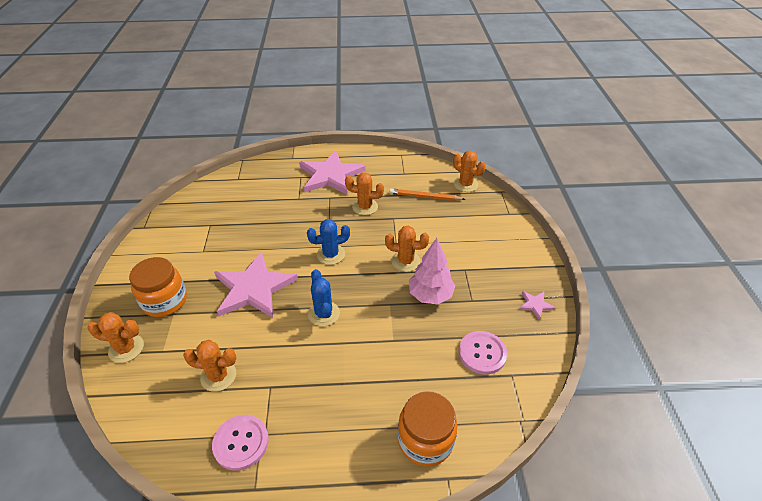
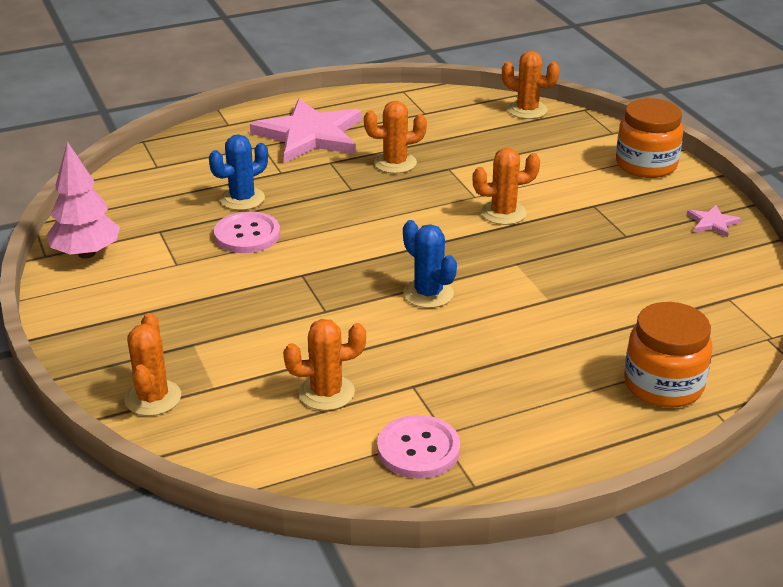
camera: 20 degrees left, 10 degrees down
orange cactus [88,312,144,363] -> orange cactus turned 75 degrees counterclockwise [124,313,181,416]
orange jar [129,257,187,317] -> orange jar moved to [616,98,683,178]
pink star [214,252,298,318] -> none
blue cactus [307,219,350,265] -> blue cactus moved to [209,134,268,210]
orange pencil [389,189,465,201] -> none
pink tree [409,238,455,304] -> pink tree moved to [47,141,120,259]
pink button [459,331,507,374] -> pink button moved to [214,211,280,253]

